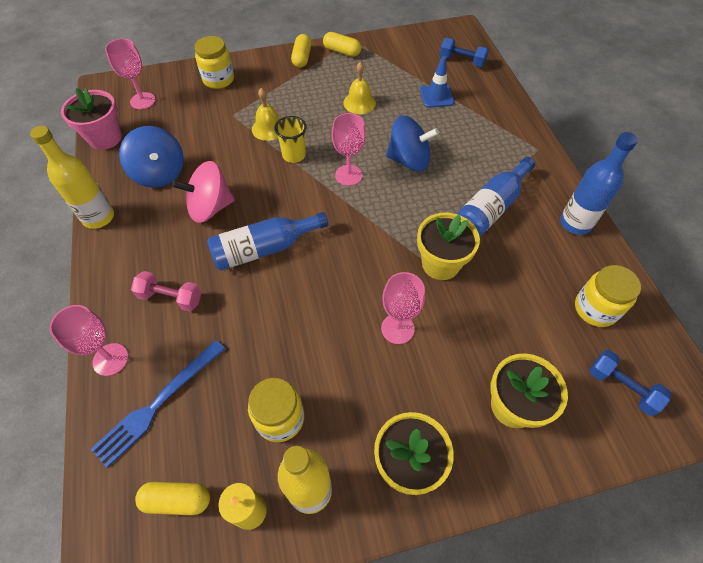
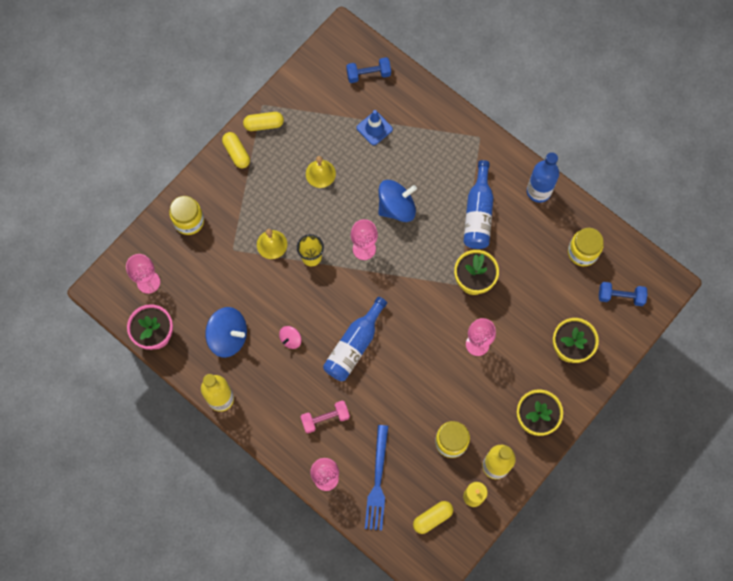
camera: 35 degrees left, 15 degrees up
pink spinning top [172,161,234,223] -> pink spinning top [279,326,302,349], size x0.50

